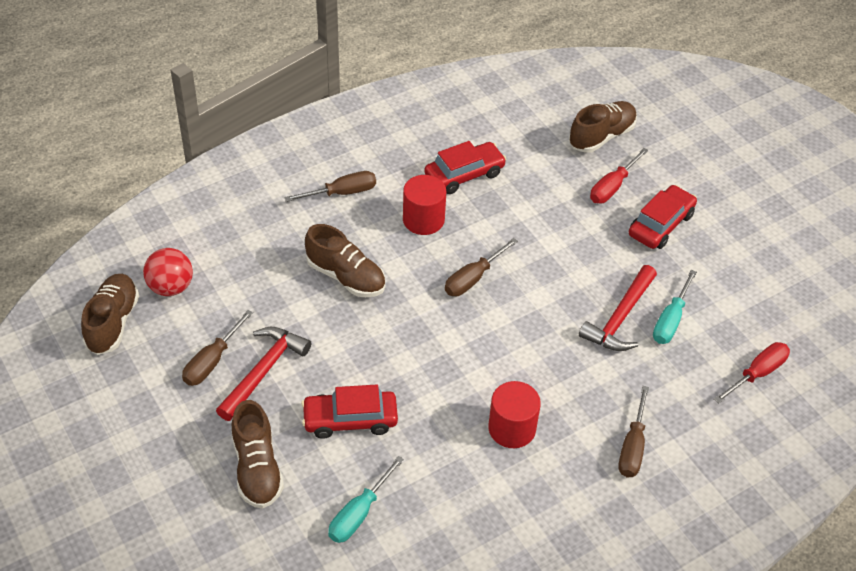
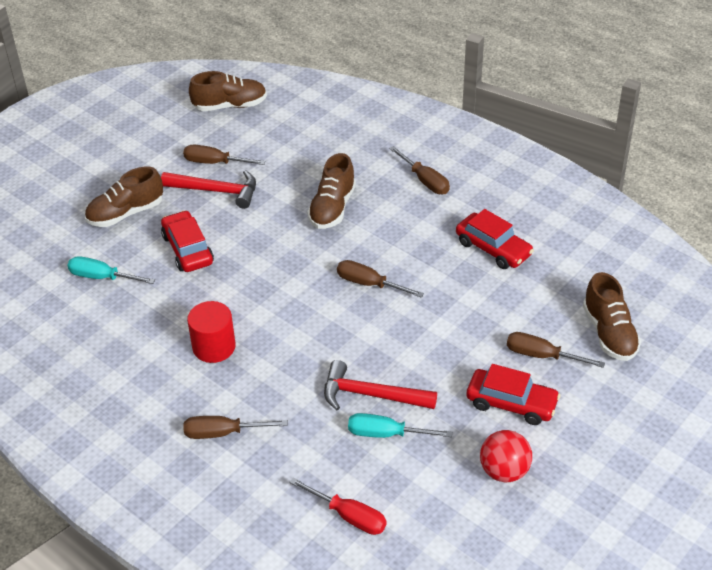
camera: 75 degrees right, 5 degrees down
red ball [143,248,193,296] -> red ball moved to [480,430,532,482]
red cylinder [403,175,446,235] -> none
brown shoe [569,101,637,153] -> brown shoe turned 45 degrees clockwise [583,272,641,361]
red screwdriver [590,148,649,203] -> brown screwdriver [507,332,605,368]

